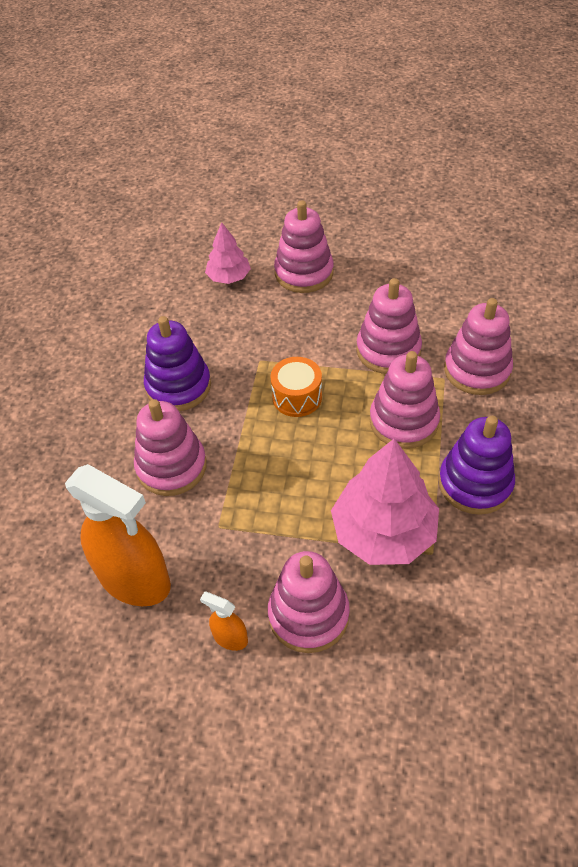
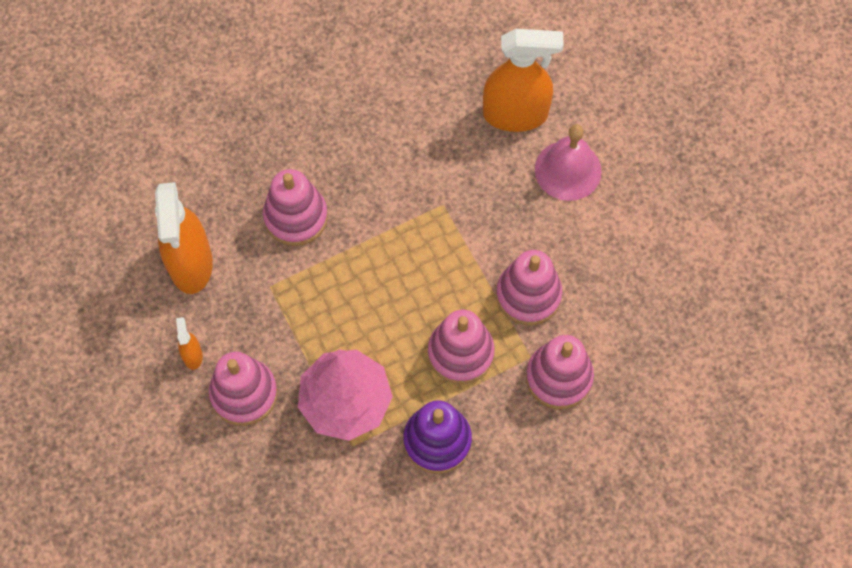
camera: 50 degrees right, 15 degrees up
purple stacking toy [144,316,211,411] -> none
pink tree [205,222,251,284] -> orange spray bottle [483,29,564,132]
orange drum [270,357,322,417] -> none
pink stacking toy [274,200,334,293] -> pink bell [535,124,602,201]

